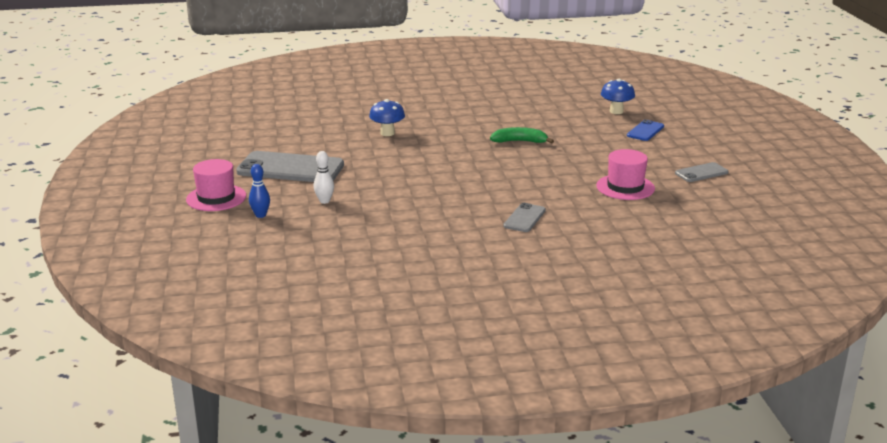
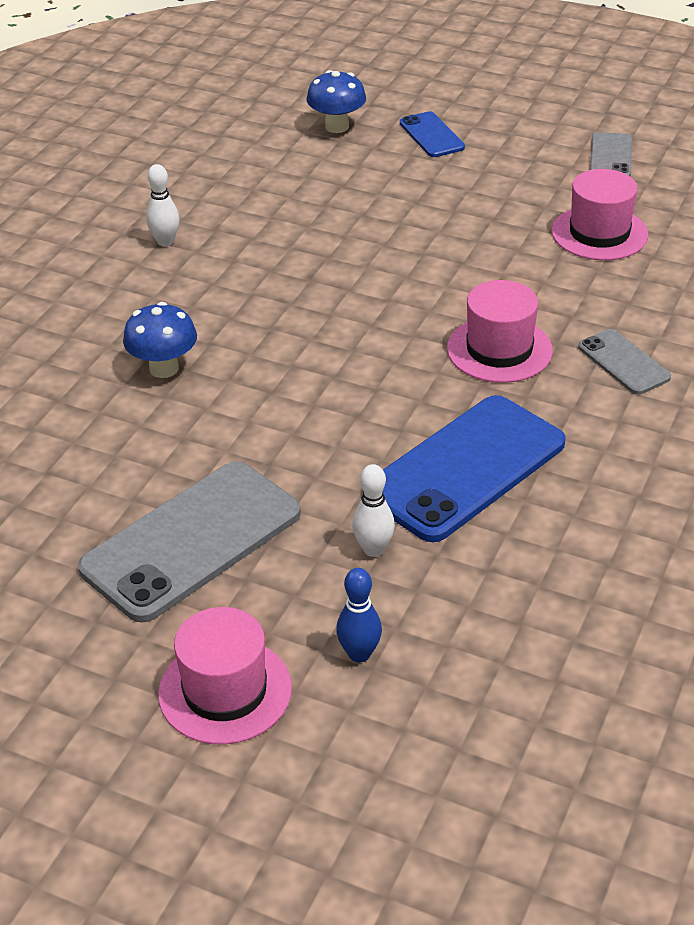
camera: 55 degrees left, 15 degrees up
green banana [490,127,554,143] -> none
none -> white bowling pin [146,164,180,246]
none -> blue phone [383,395,566,542]
none -> pink hat [447,280,553,383]

